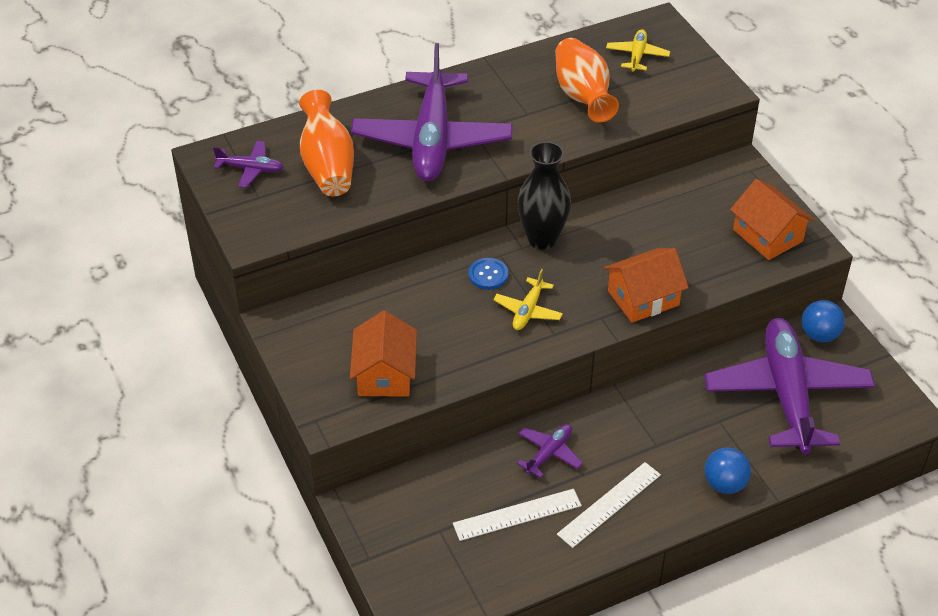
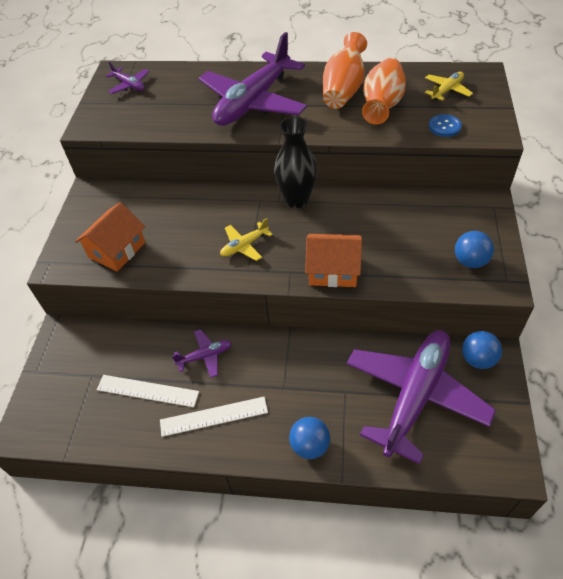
camera: 35 degrees right, 5 degrees up
orange vase [299,90,354,196] -> orange vase moved to [323,32,367,109]
blue button [469,258,508,290] -> blue button moved to [429,114,462,137]
orange house [730,179,814,260] -> blue ball [455,231,494,268]

